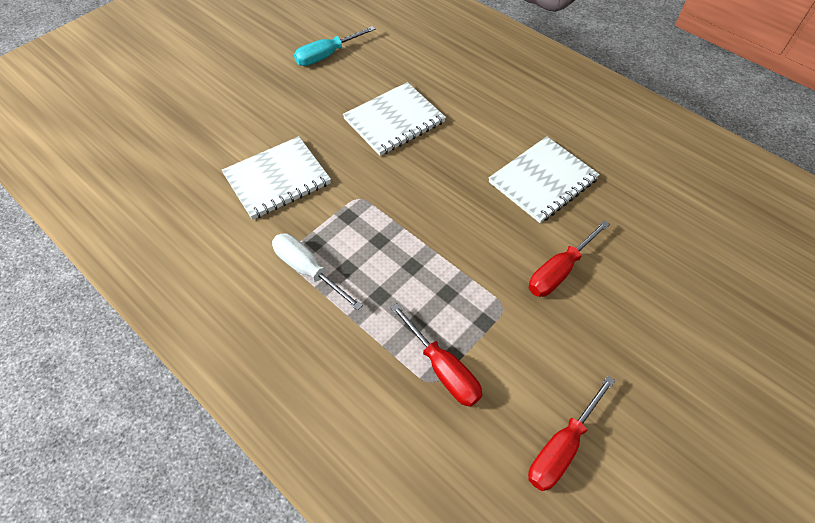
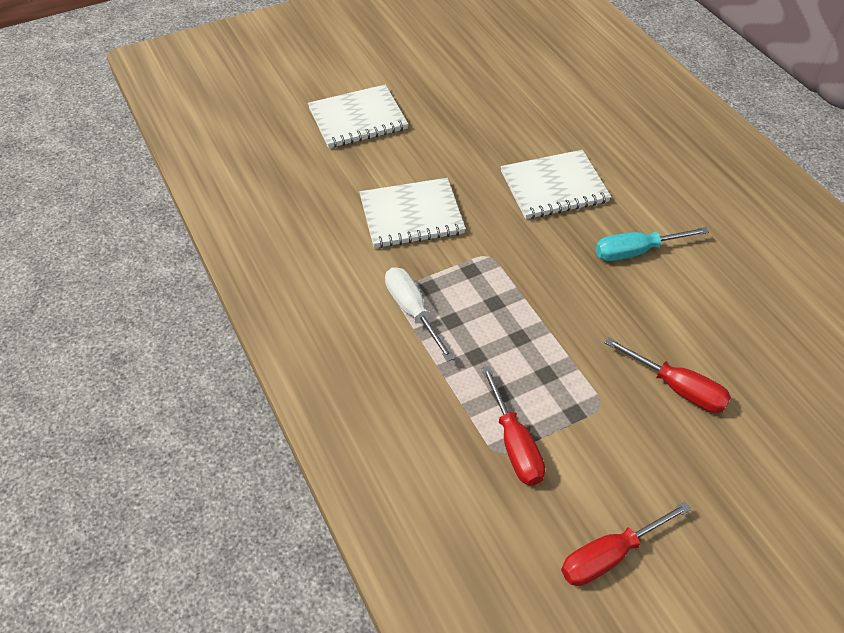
camera: 20 degrees right, 5 degrees down
turquoise screwdriver [294,26,376,66] -> turquoise screwdriver moved to [596,227,709,261]
white notebook [489,136,600,223] -> white notebook moved to [308,84,408,148]
red screwdriver [529,220,610,297] -> red screwdriver turned 120 degrees counterclockwise [605,337,731,413]

